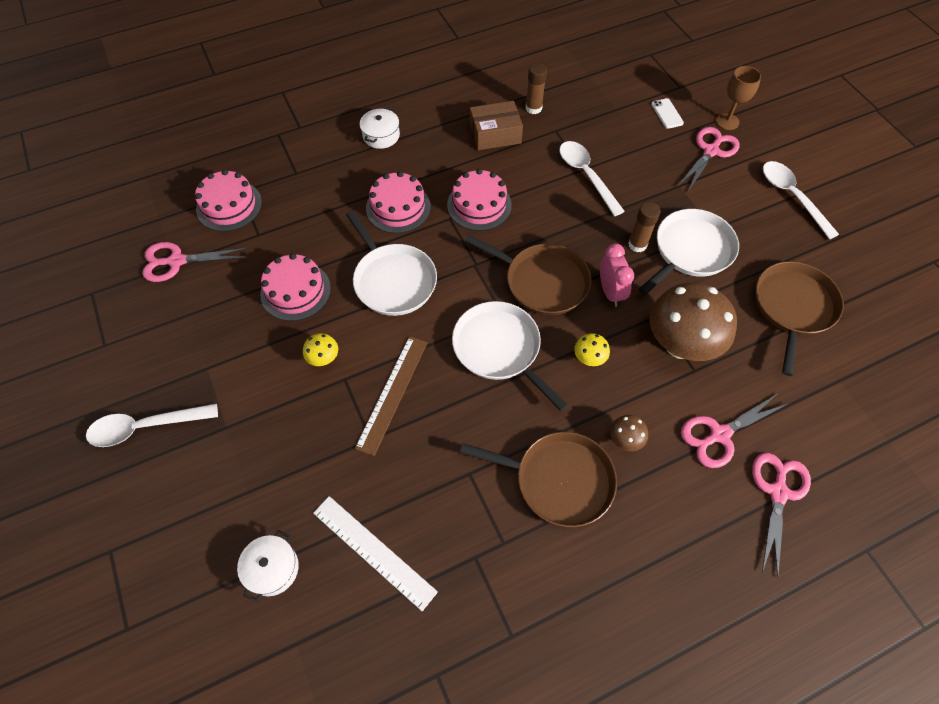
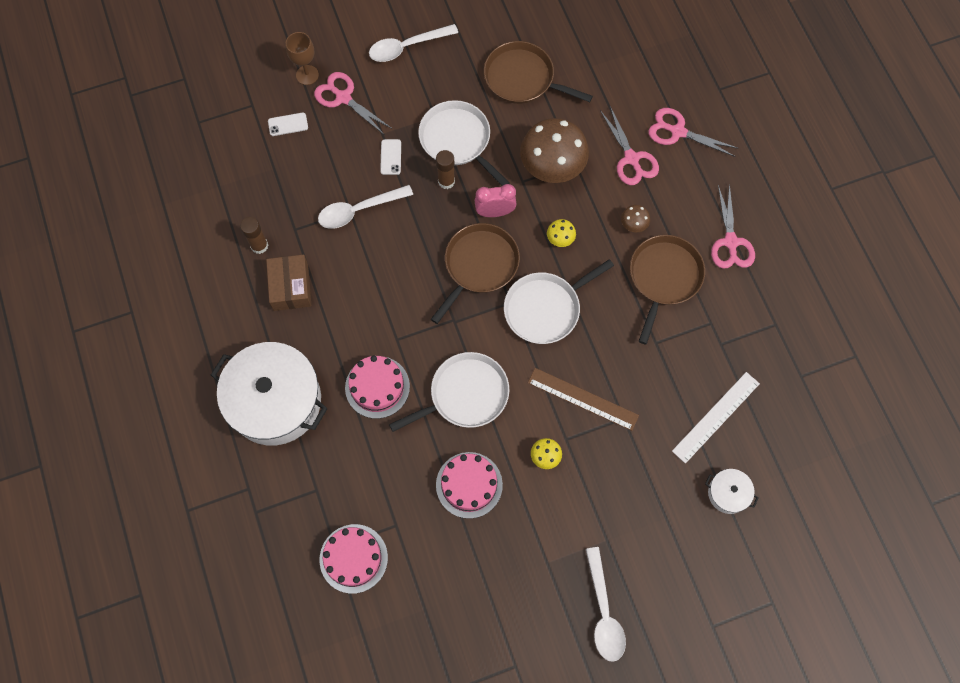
camera: 85 degrees left, 10 degrees up
pink scissors [142,242,248,282] -> pink scissors moved to [711,183,755,269]
white pot [360,108,400,149] -> white pot [211,342,328,446], size x2.32
pink cake [447,169,512,231] -> none
none -> white phone [380,139,401,175]

